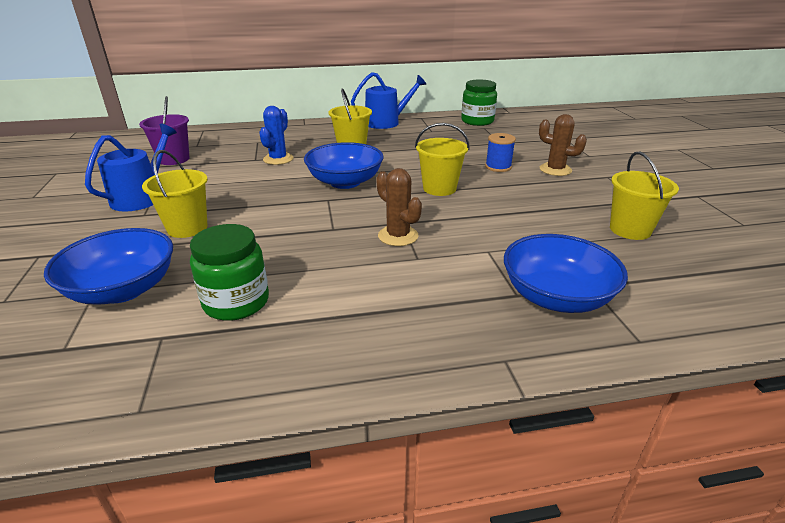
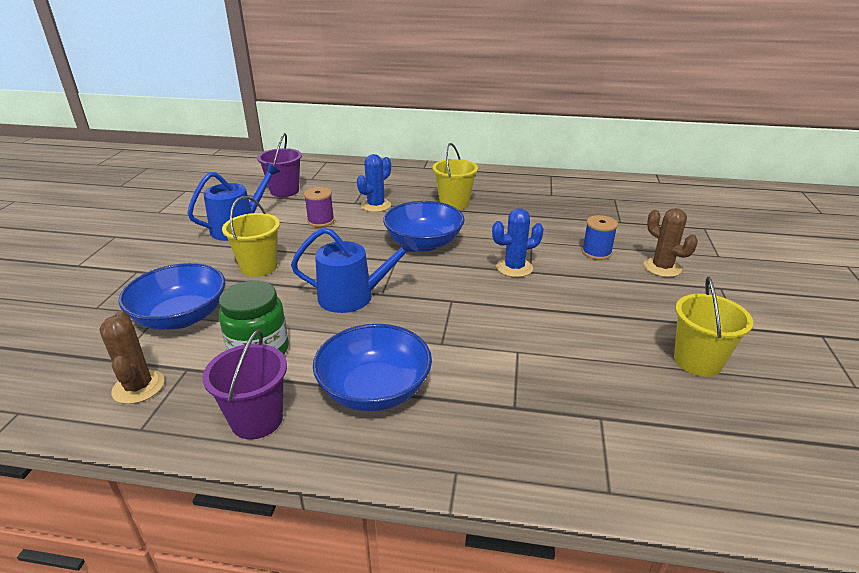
camera: 20 degrees right, 0 degrees up
blue watering can [351,72,426,129] -> blue watering can moved to [291,228,418,313]
brown cactus [376,168,422,246] -> brown cactus moved to [100,311,164,404]
yellow bucket [415,123,469,196] -> blue cactus [492,208,544,277]
green jar [461,79,497,126] -> none
blue bowl [504,234,628,313] -> blue bowl moved to [313,324,432,412]
none -> purple bucket [202,329,287,439]
none -> purple spool [304,187,334,227]

